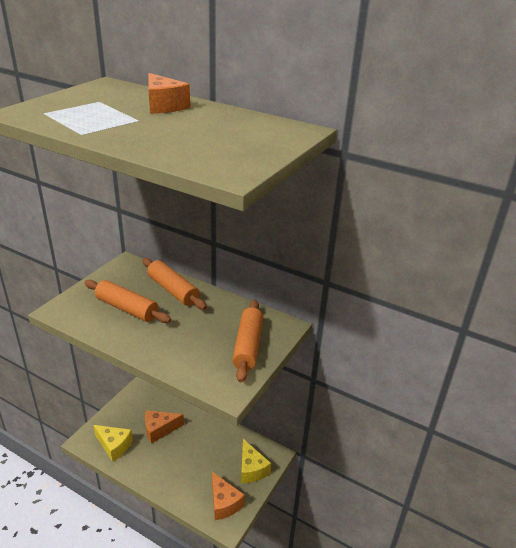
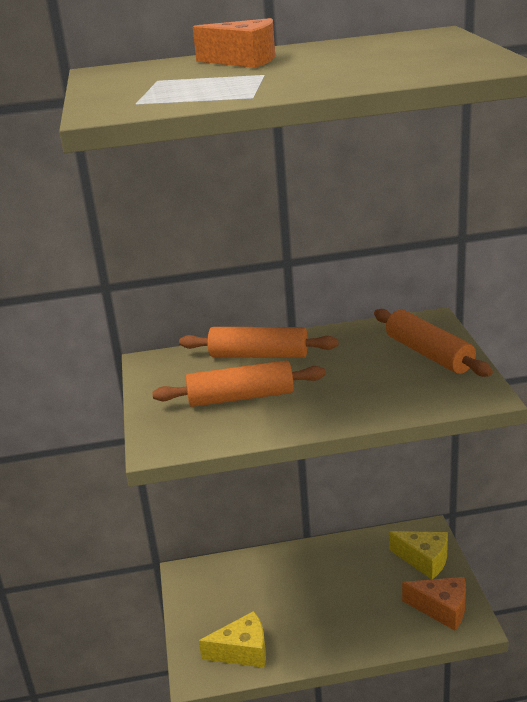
camera: 35 degrees left, 5 degrees down
orange cheese [145,410,184,444] -> none

